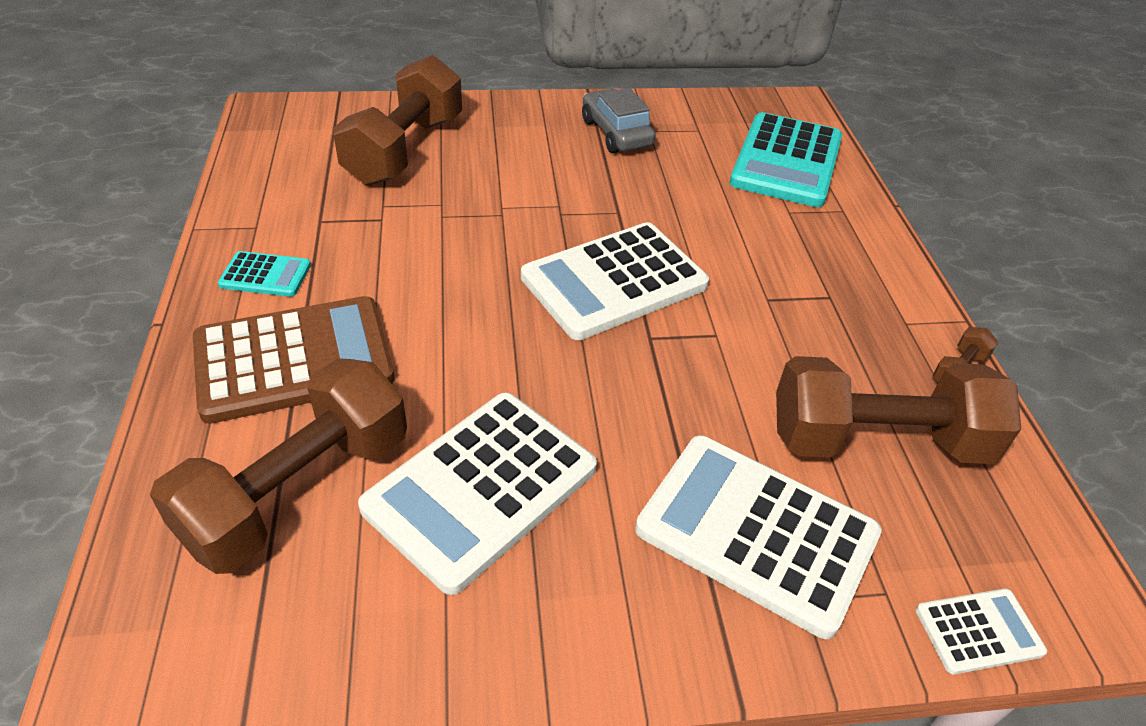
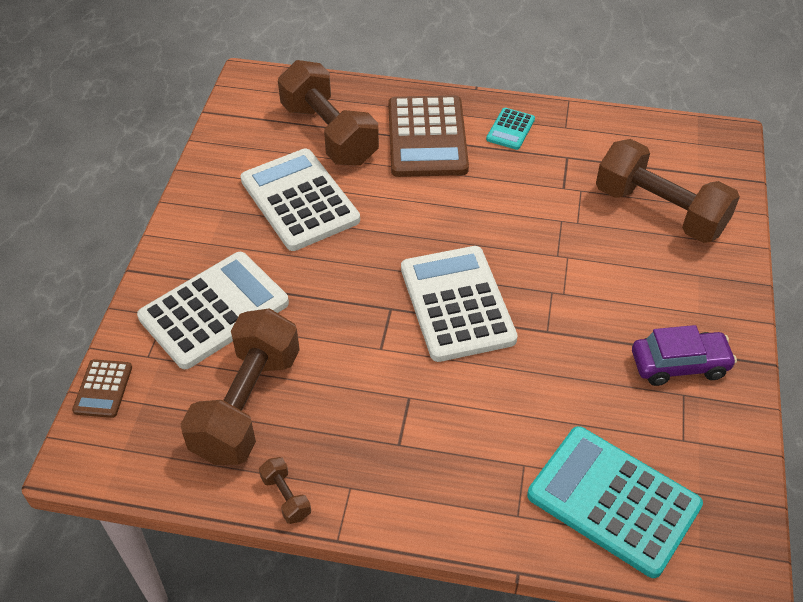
camera: 110 degrees right, 5 degrees up
grey car [582,88,656,153] -> purple car [632,325,737,386]
white calculator [916,589,1047,674] -> brown calculator [72,359,132,418]

